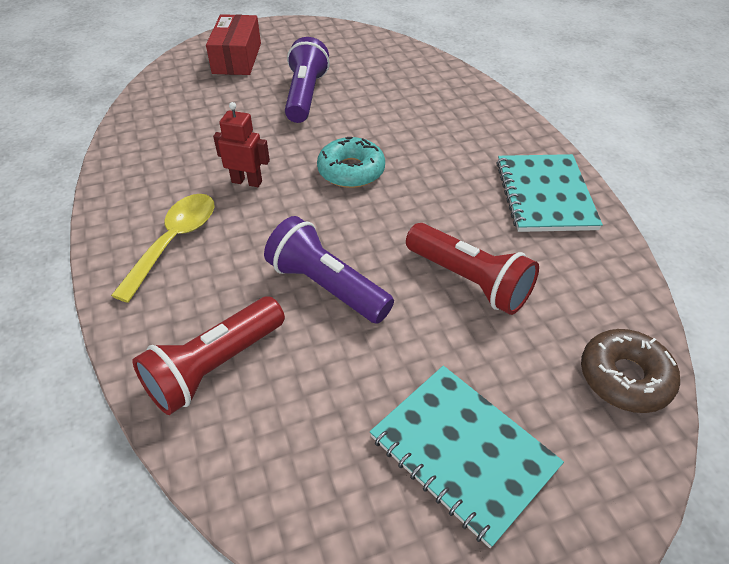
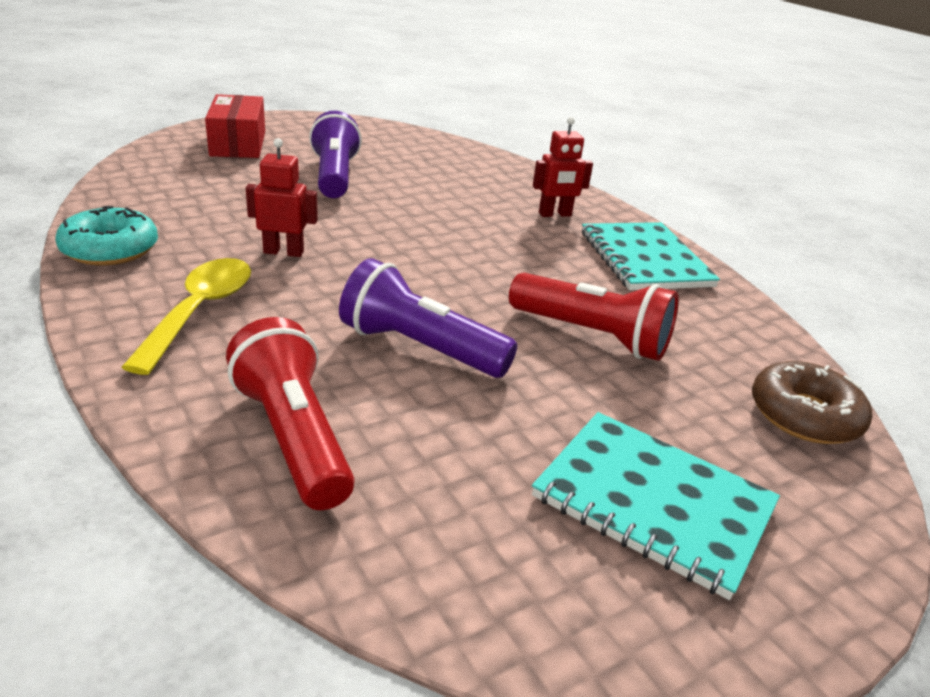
camera: 15 degrees left, 15 degrees down
red flashlight [132,296,285,415] -> red flashlight turned 120 degrees clockwise [226,317,355,510]
turquoise donut [317,137,385,188] -> turquoise donut moved to [55,206,158,266]
none -> red robot [533,117,593,217]

